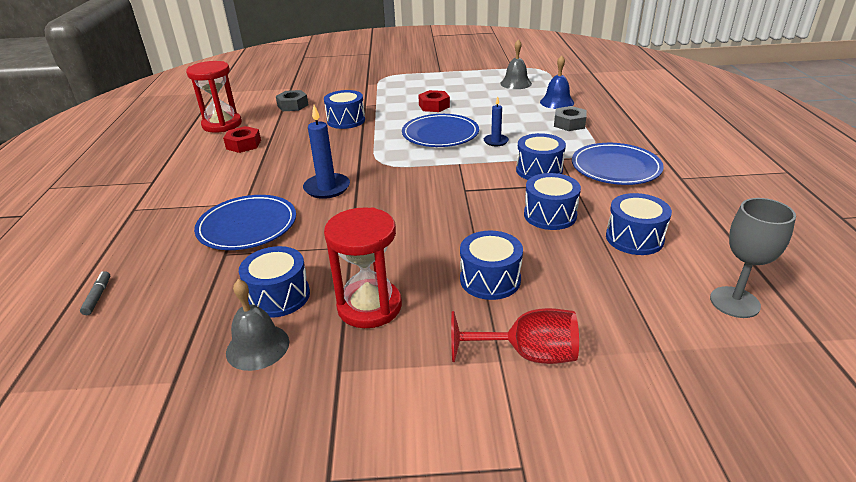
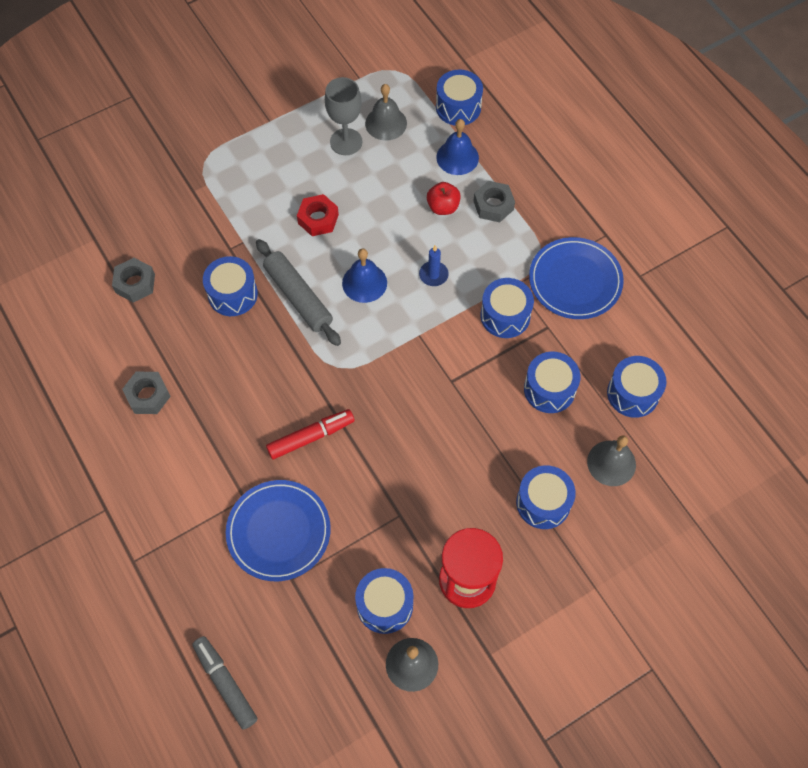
camera: 30 degrees left, 30 degrees up
grey marker [80,272,110,315] -> grey marker [192,636,258,730], size x1.80
red hourglass [186,61,242,133] -> none
red nut [223,126,261,153] -> grey nut [122,372,171,414]
blue candle [303,105,350,199] -> red marker [266,409,355,460]
blue plate [402,114,479,147] -> blue bell [342,248,387,303]
red goblet [451,308,579,364] -> none
grey goblet [710,198,796,318] -> grey goblet moved to [325,77,362,155]
none -> grey rolling pin [256,239,341,346]
none -> red apple [427,182,461,215]
none -> blue drum [436,69,483,125]
none -> grey bell [587,435,636,486]

